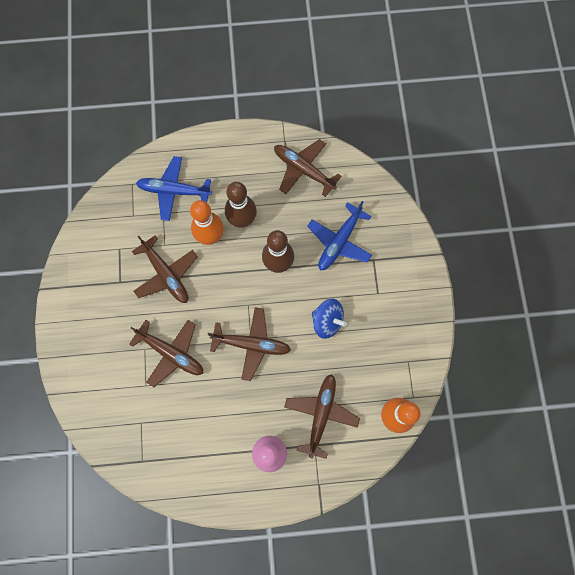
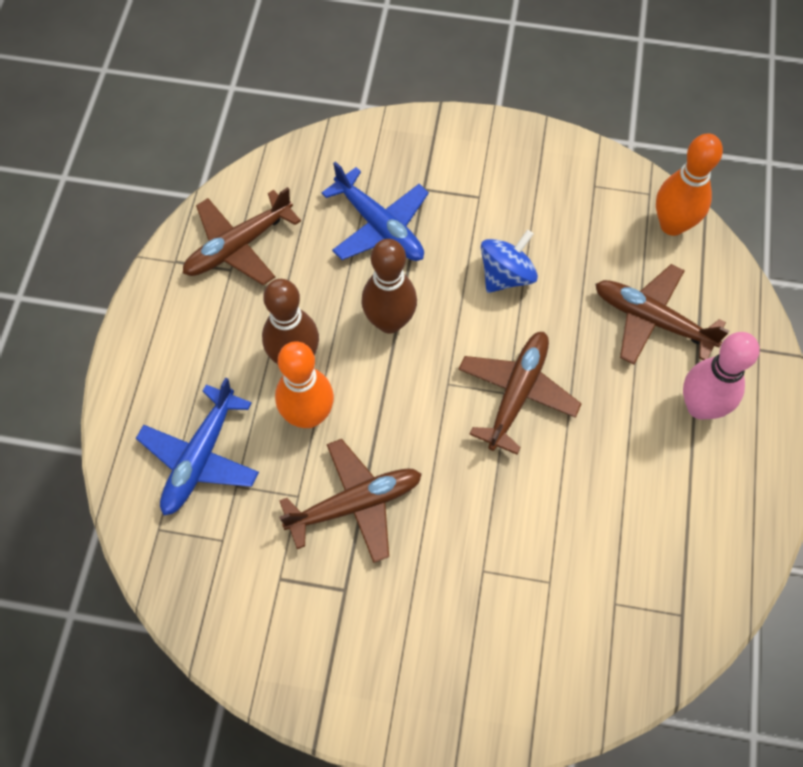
camera: 75 degrees left, 10 degrees down
brown plane [129,320,204,387] -> none

